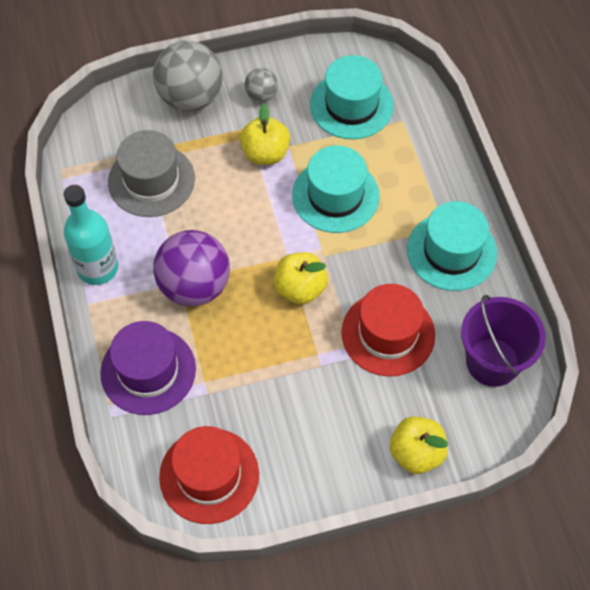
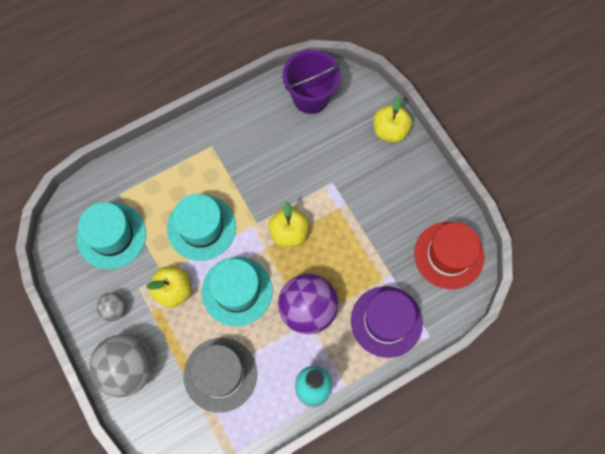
camera: 105 degrees left, 10 degrees up
red hat [342,284,435,377] -> none
turquoise hat [407,201,497,291] -> turquoise hat moved to [202,257,273,326]

